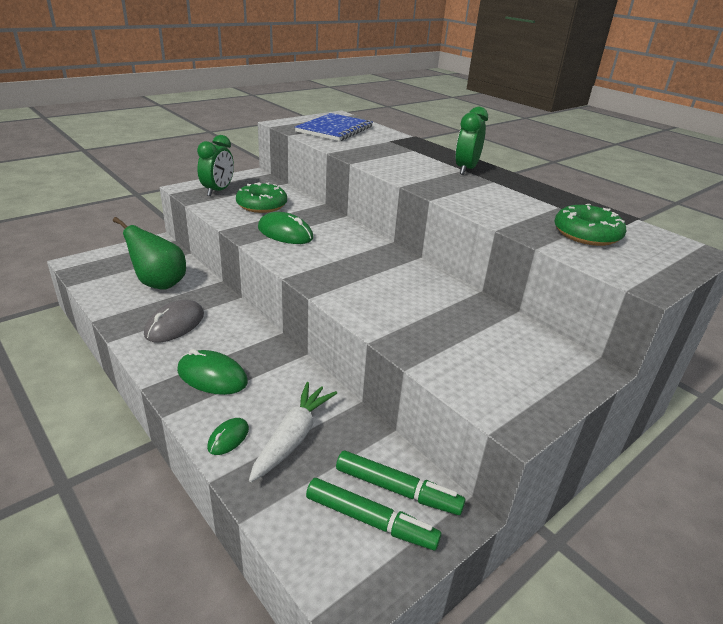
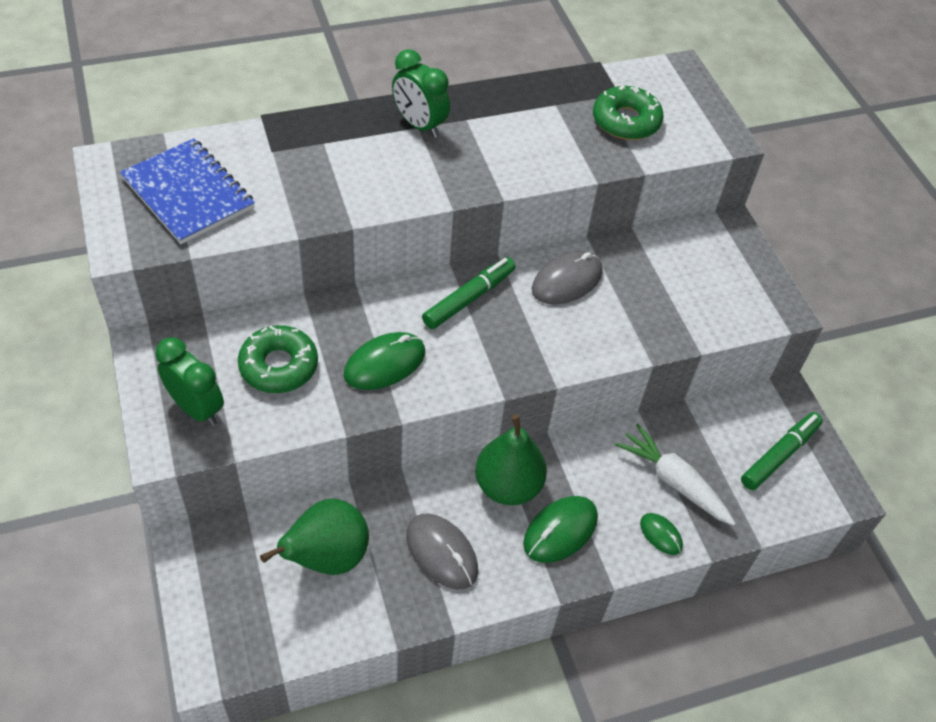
camera: 70 degrees left, 20 degrees up
green marker [336,451,466,515] -> green marker moved to [422,257,516,329]
none -> green pear [475,414,547,505]
none -> grey mouse [532,251,603,305]

